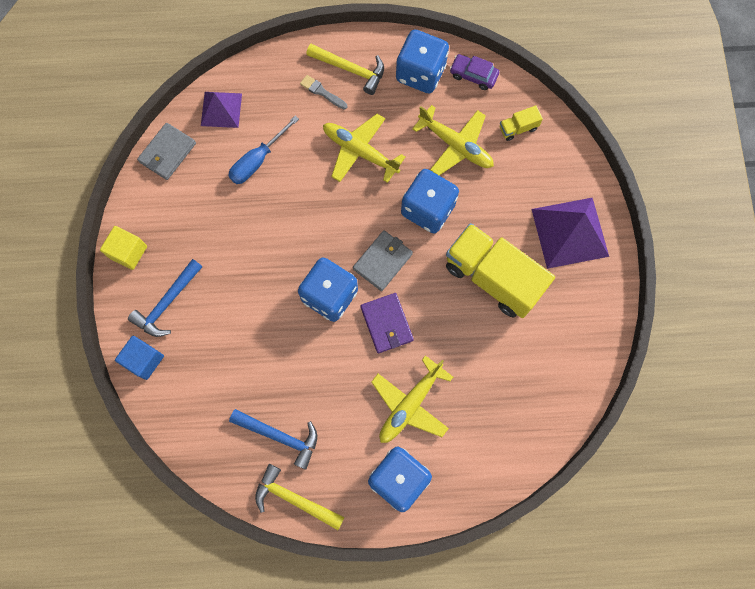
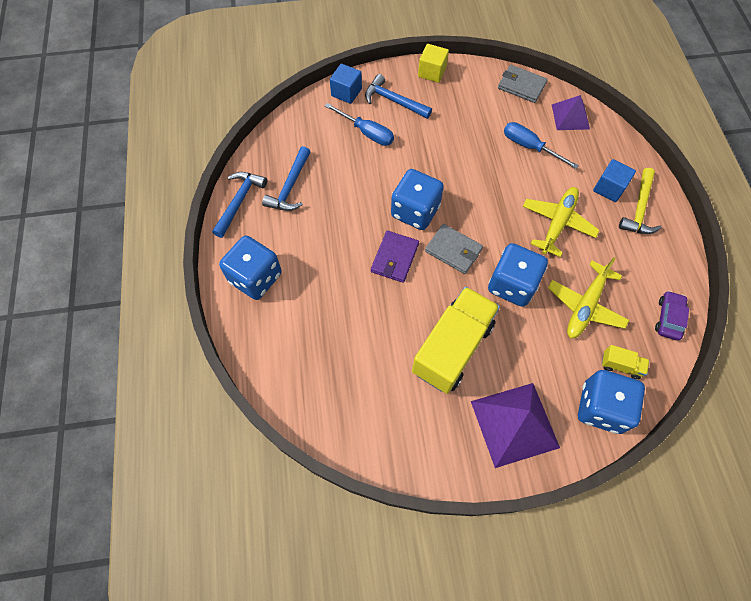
camera: 85 degrees right, 10 degrees down
yellow hammer [255,464,345,530] -> blue hammer [212,172,267,238]
grey brush [300,75,347,109] -> blue cube [593,159,636,202]
purple wallet [360,293,414,353] -> purple wallet turned 45 degrees counterclockwise [371,231,419,283]
yellow plane [371,355,453,443] -> none
blue dice [396,30,449,94] -> blue dice moved to [578,370,645,434]
yellow truck [500,105,543,141] -> yellow truck turned 135 degrees clockwise [602,345,649,379]
none -> blue screwdriver [325,103,394,146]

